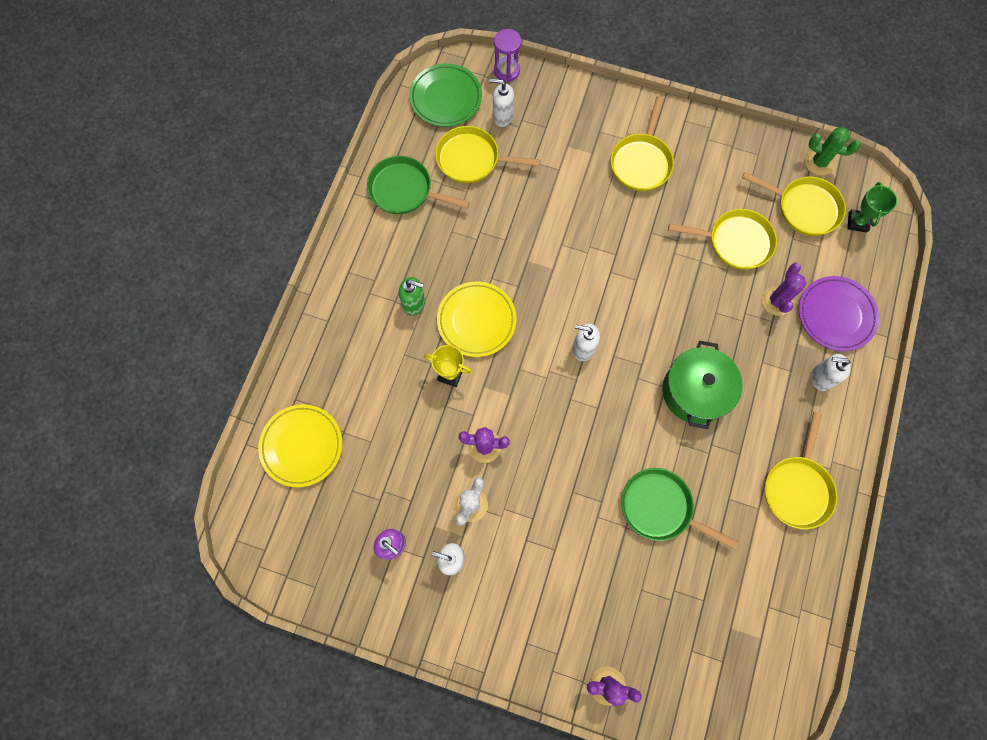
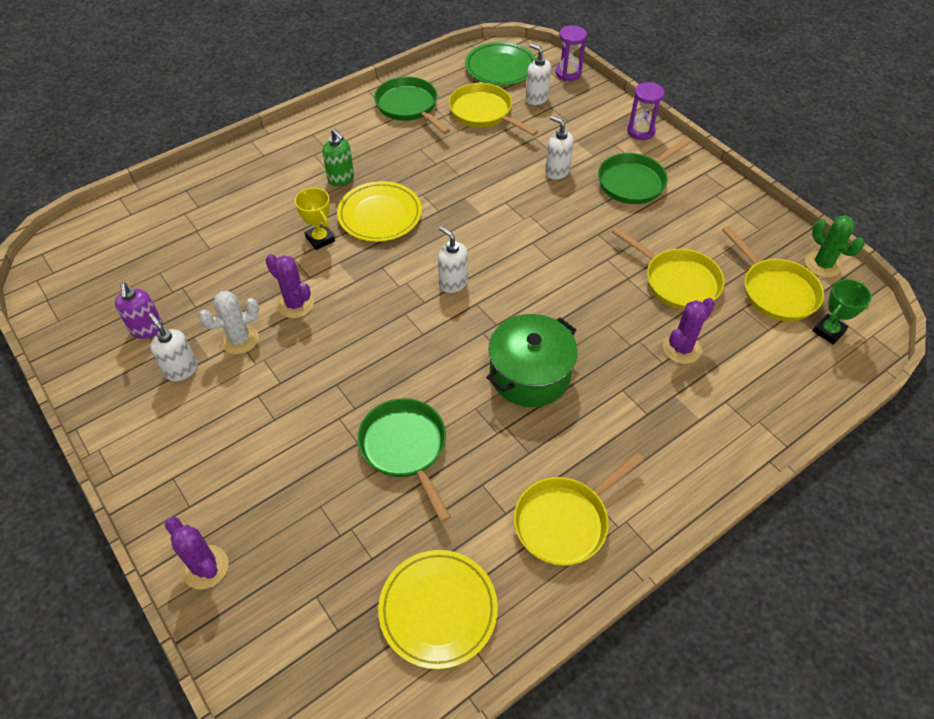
camera: 35 degrees right, 20 degrees down
yellow plate [258,404,342,487] -> yellow plate moved to [378,550,498,669]
yellow pan [611,96,674,191] -> green pan [598,137,692,204]
purple plate [799,276,879,351] -> none
white soap dispenser [811,354,851,391] -> white soap dispenser moved to [545,116,574,180]
none -> purple hourglass [627,82,665,140]

